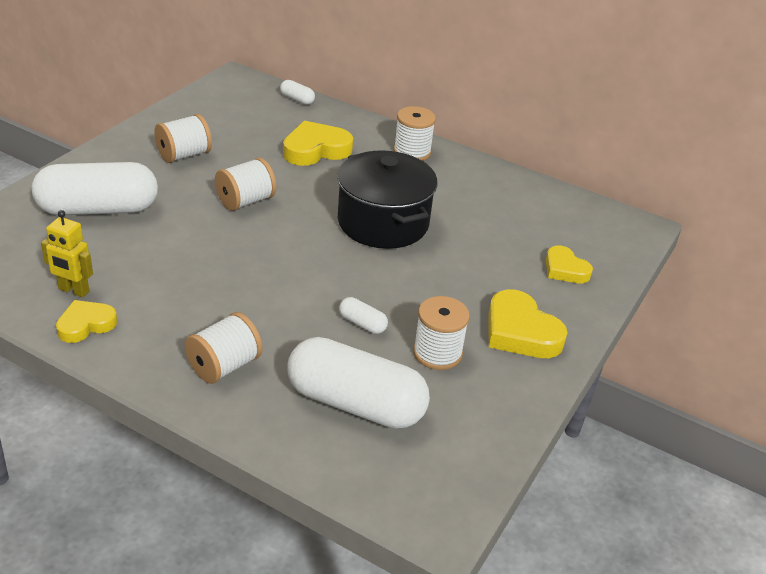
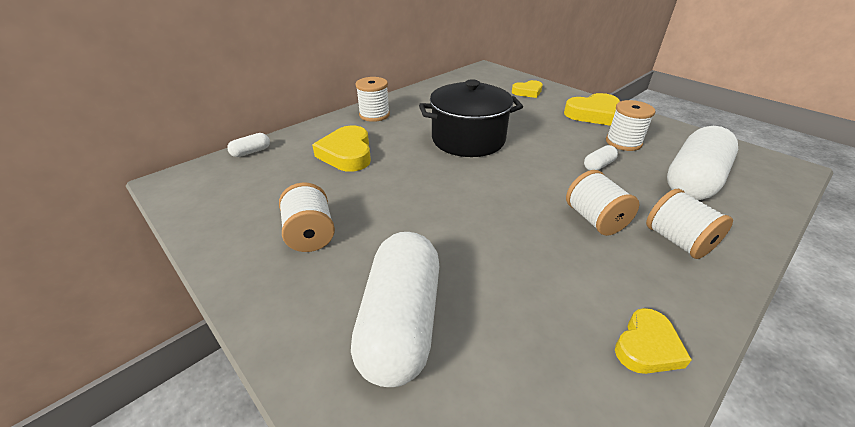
camera: 70 degrees left, 0 degrees up
yellow robot [41,210,93,297] -> none
yellow heart [56,300,117,343] -> yellow heart turned 120 degrees counterclockwise [615,308,692,374]
white spool [215,157,276,211] -> white spool moved to [566,170,639,236]

